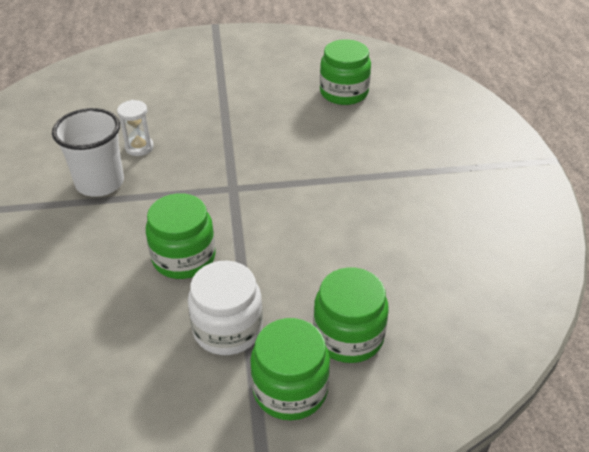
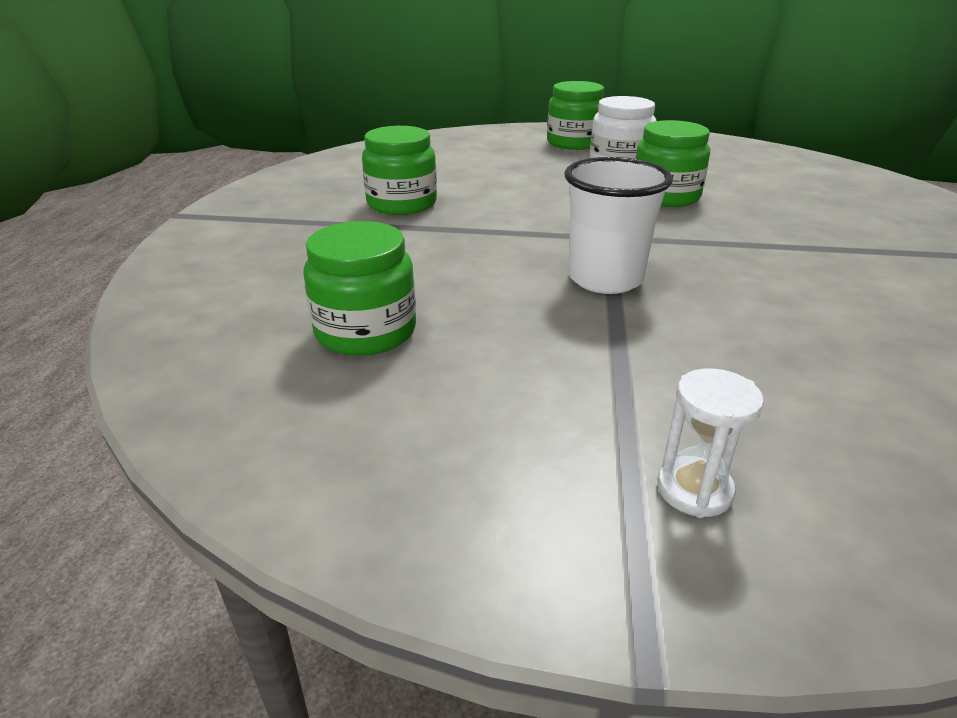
camera: 165 degrees left, 10 degrees down
white cup [52,108,124,197] -> white cup moved to [565,157,673,294]
white hourglass [117,100,154,156] -> white hourglass moved to [657,368,764,518]
green jar [313,267,389,363] -> green jar moved to [362,126,437,215]

